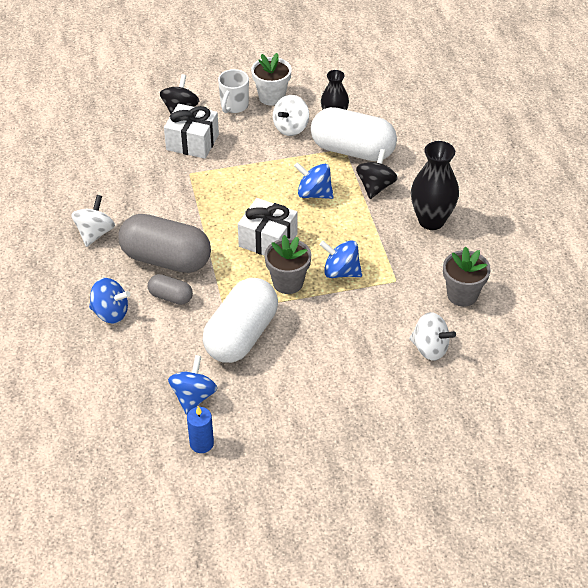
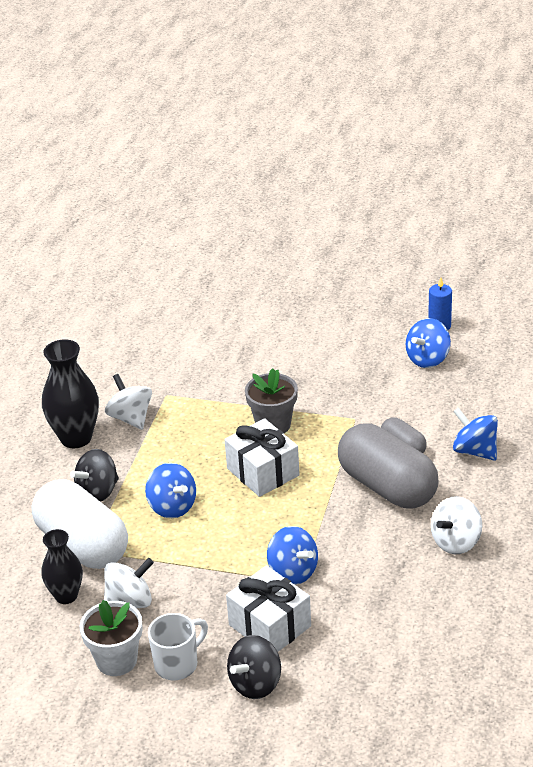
camera: 150 degrees left, 10 degrees down
white capsule [203,278,278,363] -> none
blue spinning top [320,240,362,278] -> blue spinning top moved to [267,526,318,585]
white spinning top [409,312,456,361] -> white spinning top moved to [105,374,152,430]
grey flower pot [443,247,491,307] -> none

